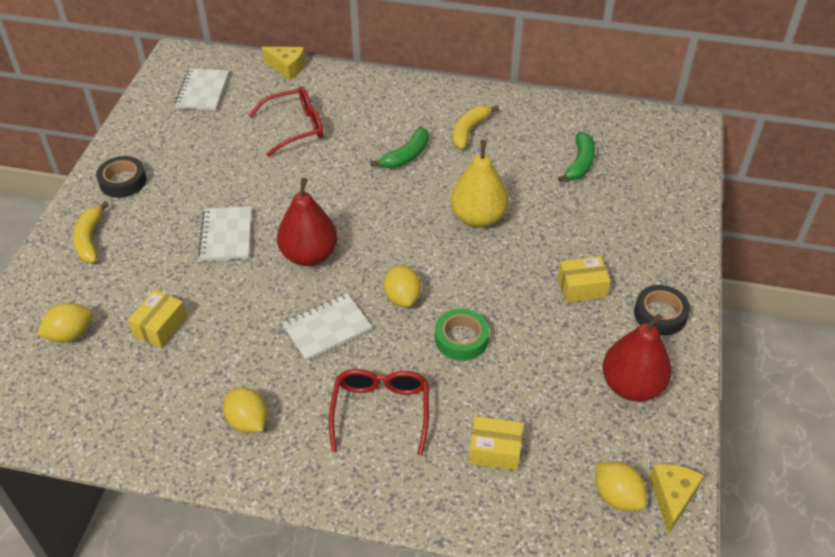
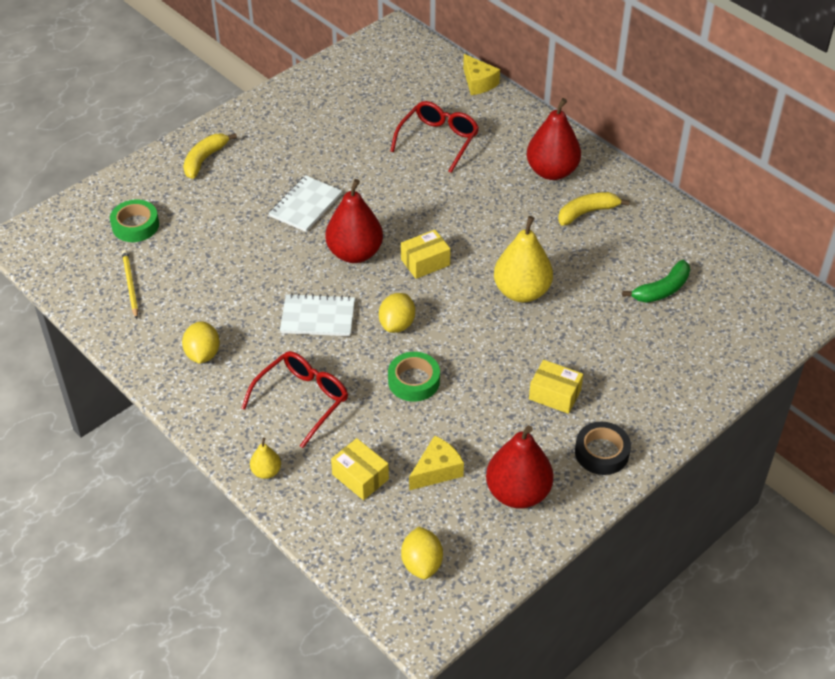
camera: 35 degrees right, 0 degrees up
yellow lemon [37,303,92,343] -> green tape [110,200,159,242]
black tape [96,156,146,198] -> none
yellow box [128,290,187,348] -> yellow box moved to [401,230,451,279]
white notebook [175,69,229,110] -> none
red glasses [249,87,323,157] -> red glasses turned 75 degrees counterclockwise [390,101,479,173]
green banana [370,127,428,169] -> none
yellow cheese [649,464,704,534] -> yellow cheese moved to [409,436,464,490]
none -> yellow pencil [122,250,138,319]
none -> yellow pear [250,438,281,479]
none -> red pear [526,98,581,180]

